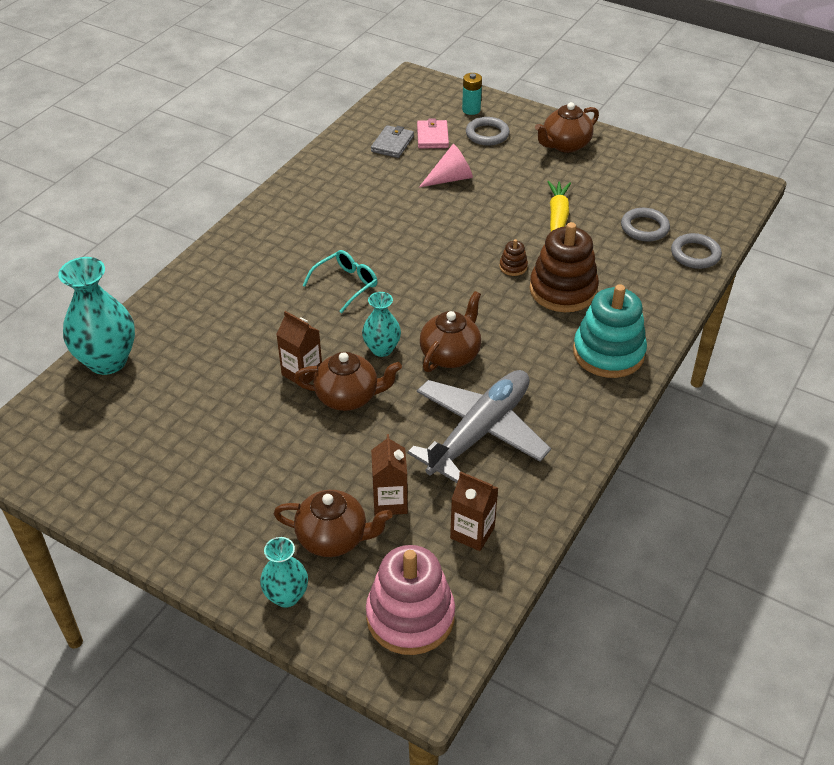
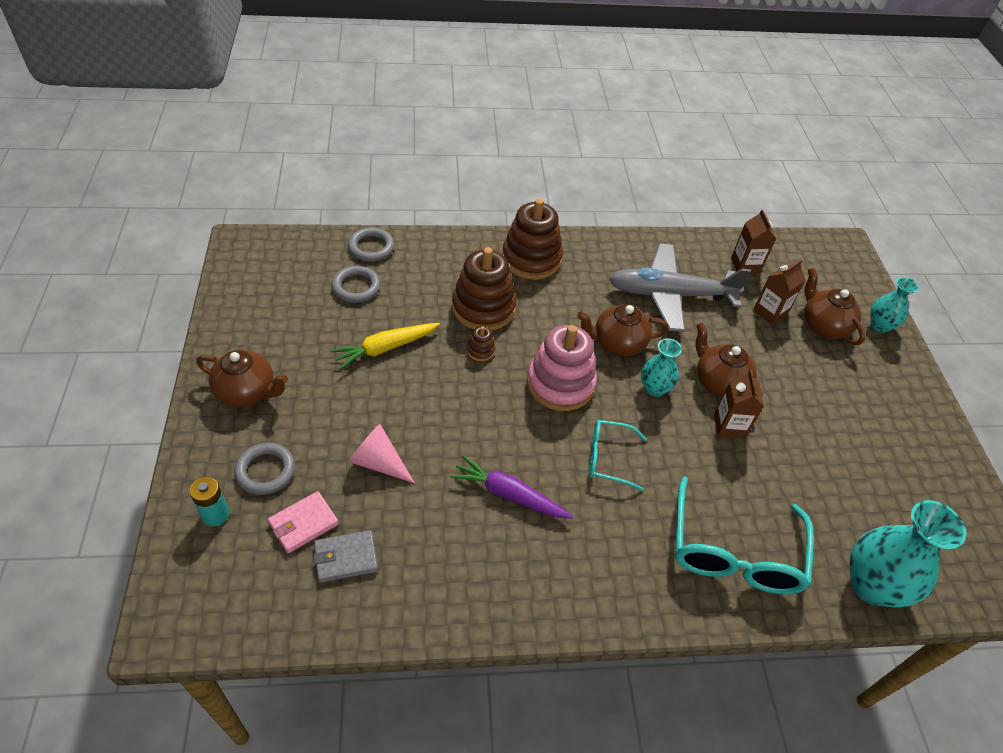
camera: 130 degrees left, 5 degrees up
pink stacking toy [366,545,455,655] -> pink stacking toy moved to [527,325,597,411]
turquoise stacking toy [573,284,647,378] -> brown stacking toy [502,198,563,279]
none -> purple carrot [450,455,573,518]
none -> turquoise glasses [675,476,814,595]

